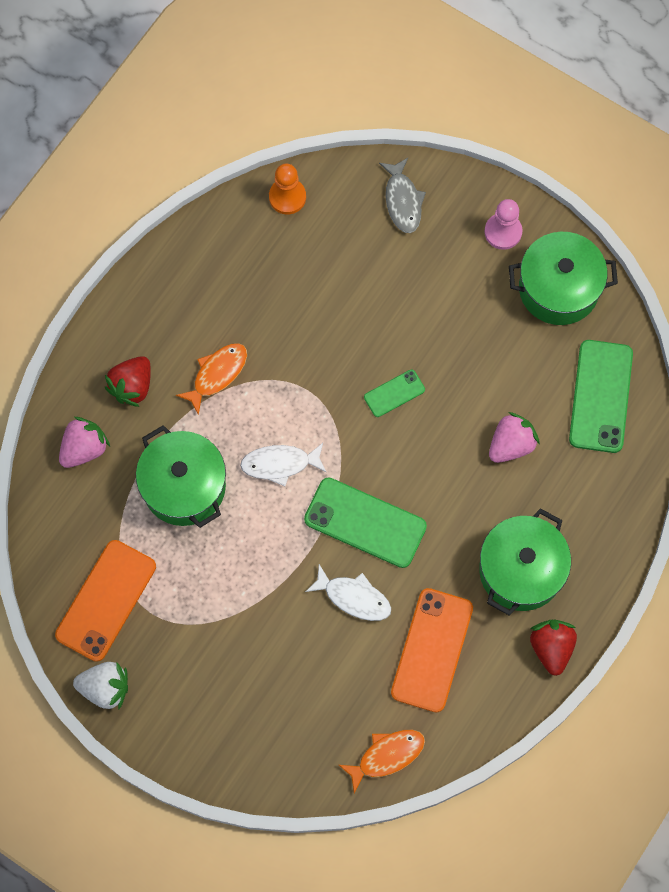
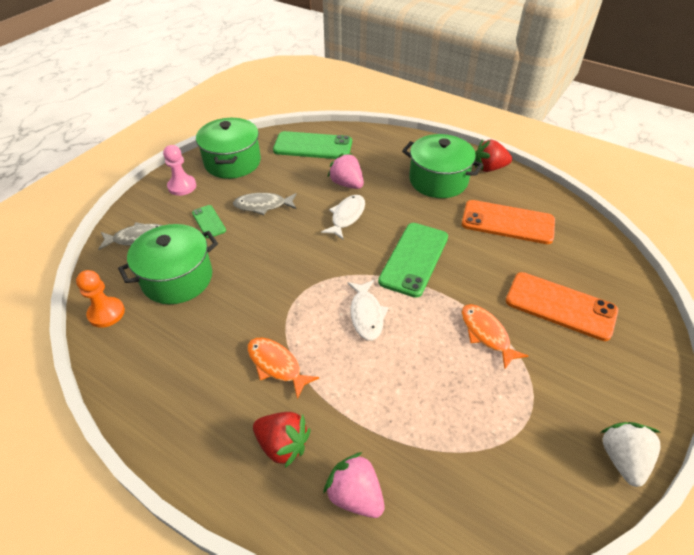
camera: 90 degrees left, 25 degrees down
orange phone [55,540,156,662] -> orange phone moved to [506,272,618,341]
green pot [136,425,226,528] -> green pot moved to [118,224,218,304]
white fish [305,564,391,621] -> white fish moved to [321,195,365,239]
orange fish [339,730,425,793] -> orange fish moved to [461,304,528,369]
green phone [364,370,425,417] -> green phone moved to [192,205,226,238]
none -> grey fish [233,193,297,215]

